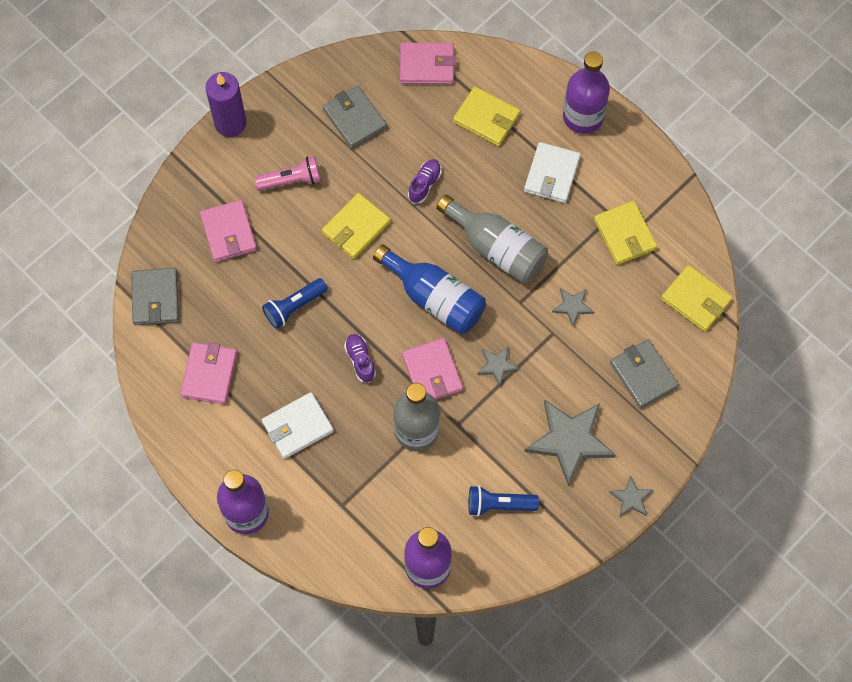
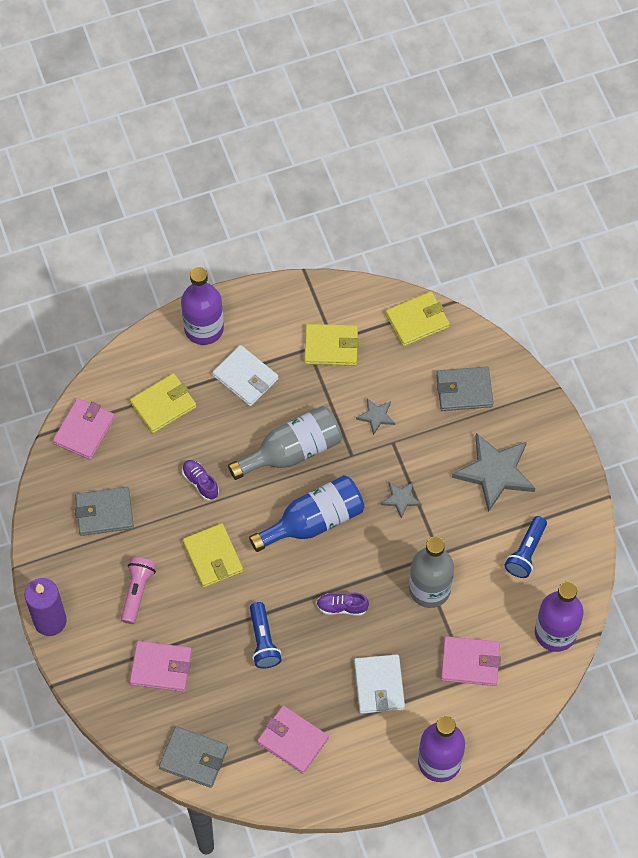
camera: 65 degrees left, 5 degrees down
pink wallet [402,338,463,400] -> pink wallet moved to [441,636,501,686]
grey star [609,475,653,517] -> none

